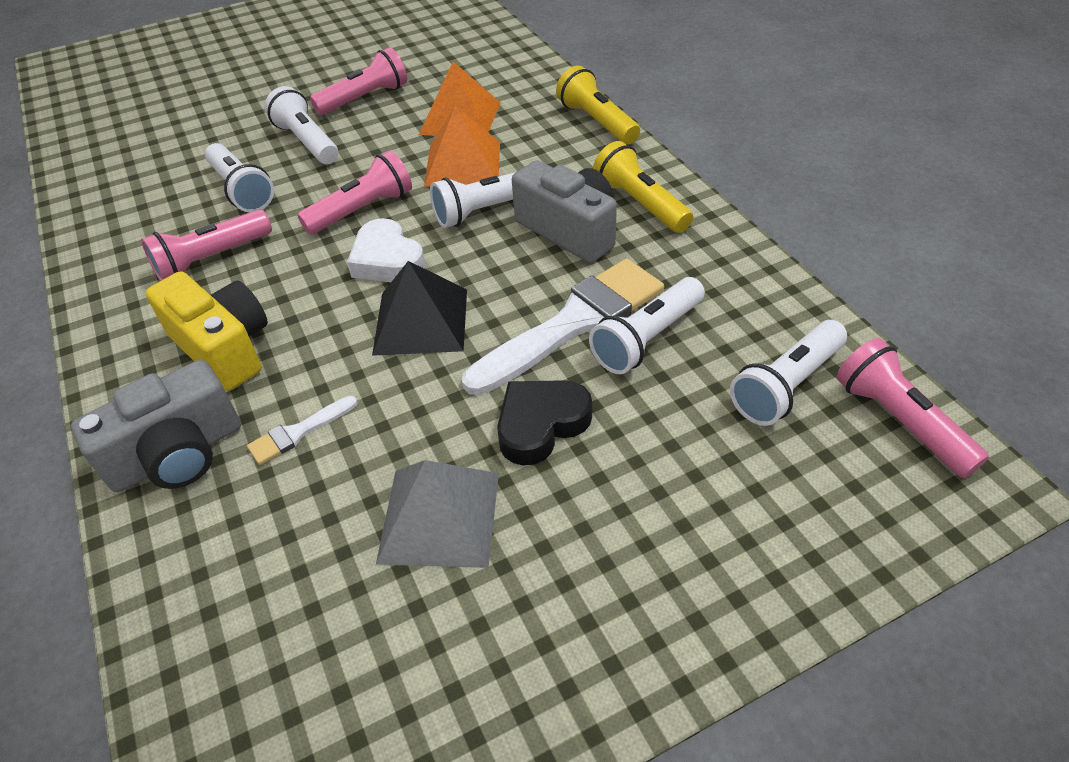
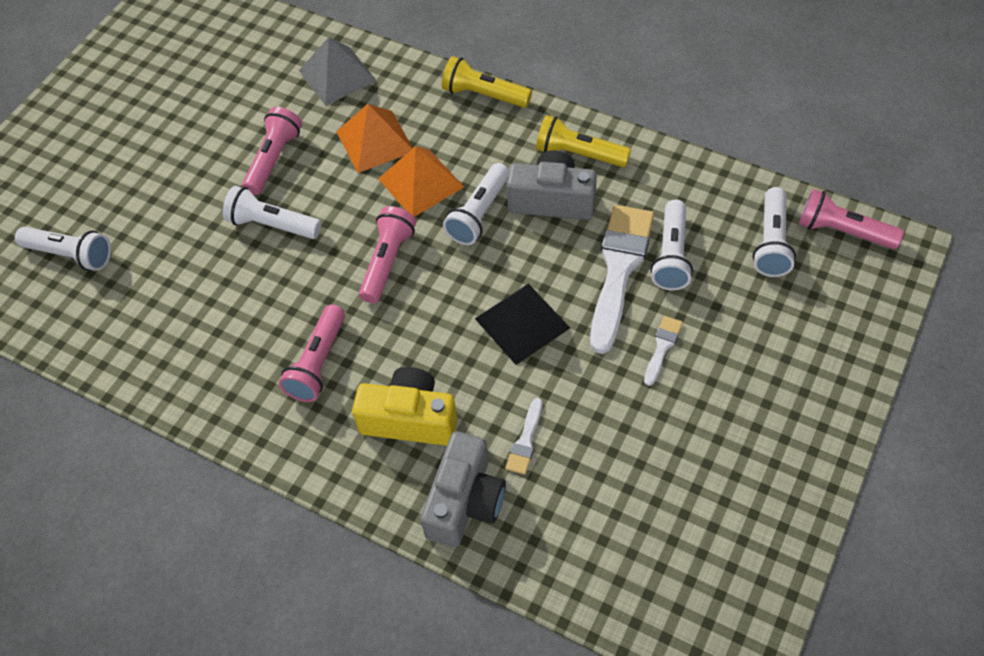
camera: 35 degrees left, 10 degrees up
white flashlight [205,143,274,212] -> white flashlight moved to [15,227,111,271]
white heart [347,218,425,282] -> none
grey pyramid [376,460,499,568] -> grey pyramid moved to [299,37,377,106]
black heart [497,380,592,466] -> white brush [644,316,683,386]

